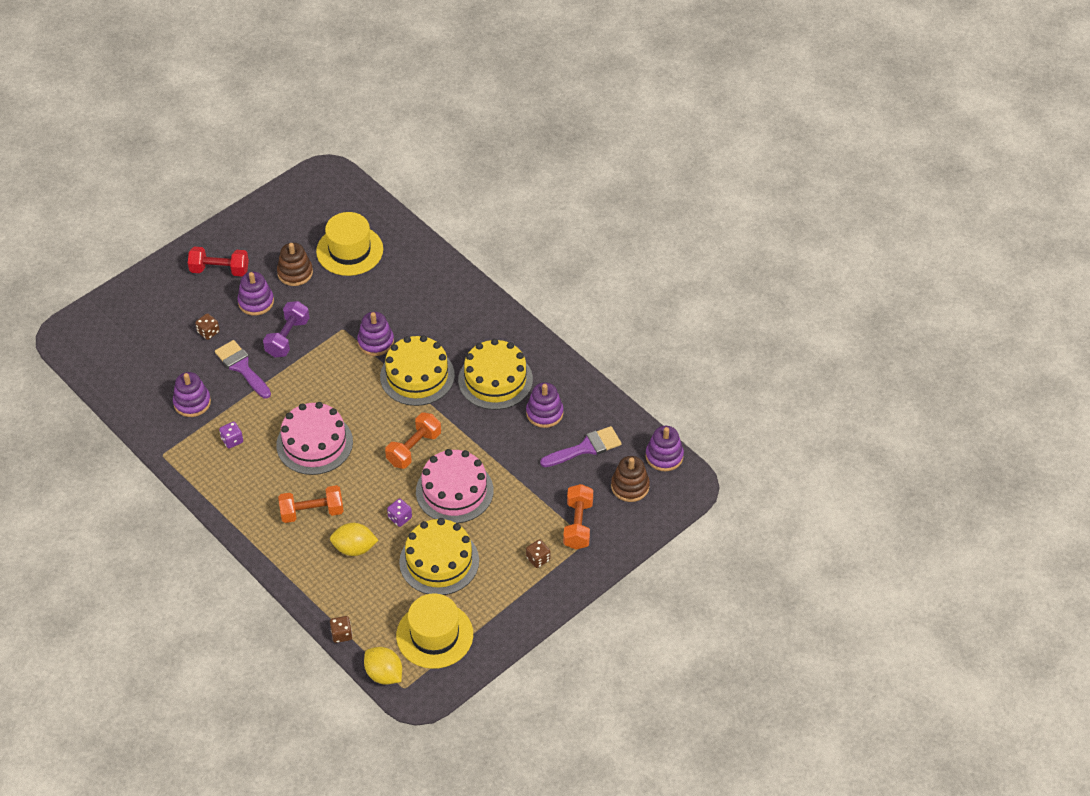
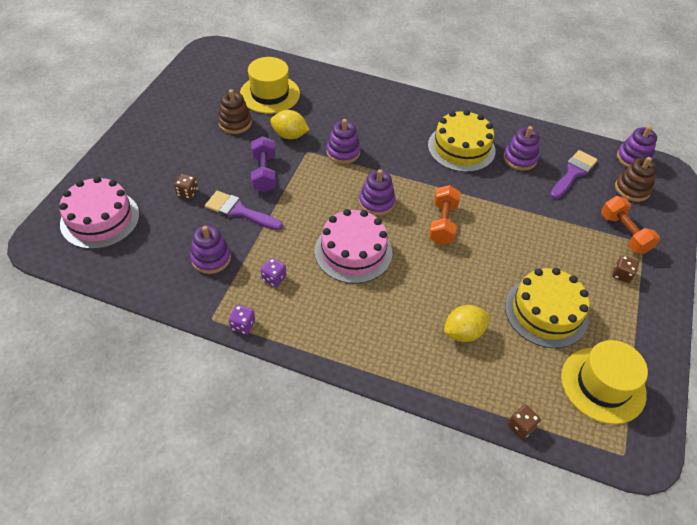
camera: 30 degrees left, 0 degrees up
red dumbbell [188,247,249,276] -> none
purple stacking toy [237,272,274,316] -> purple stacking toy moved to [359,169,396,216]
orange dumbbell [278,485,344,523] -> none
yellow lemon [364,647,402,685] -> yellow lemon moved to [270,110,310,139]
yellow cake [380,335,455,406] -> none
purple dice [387,498,412,527] -> purple dice moved to [229,305,255,334]
pink cake [416,449,494,523] -> pink cake moved to [59,176,140,249]

